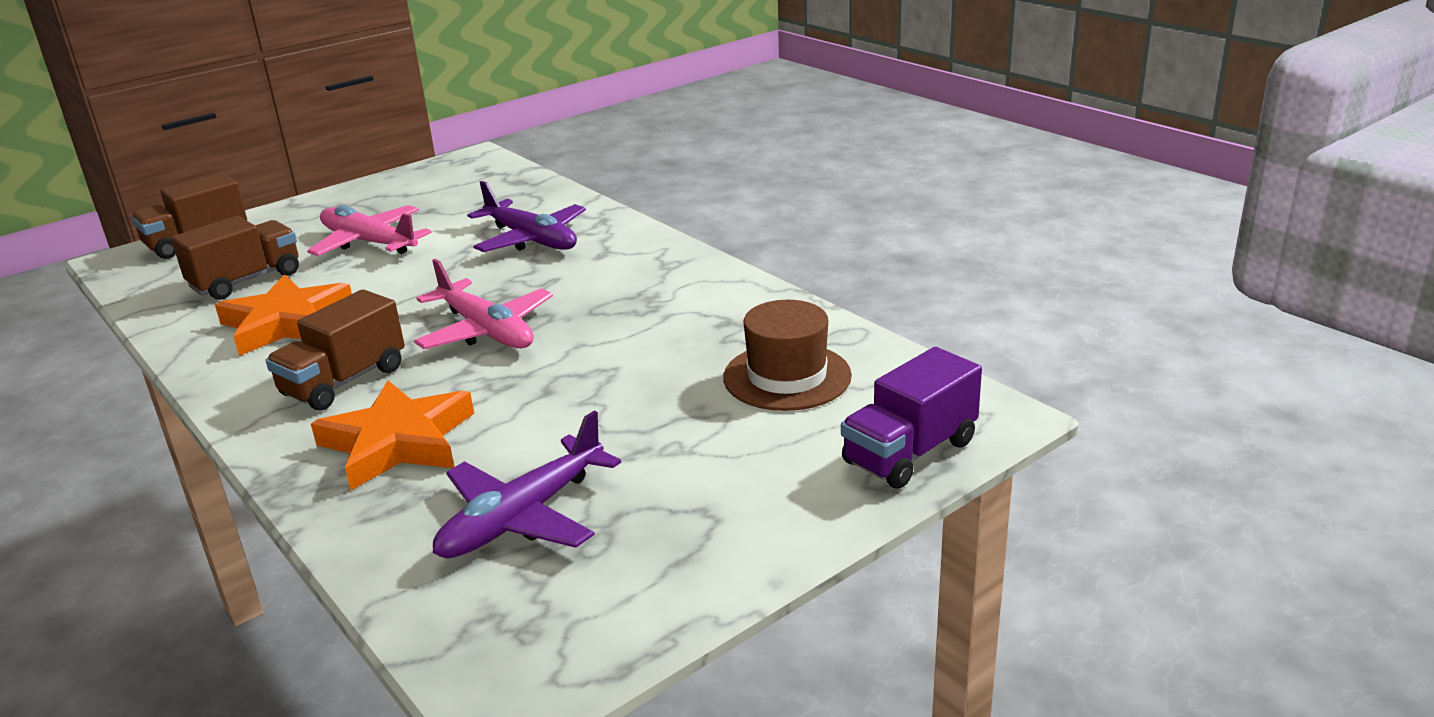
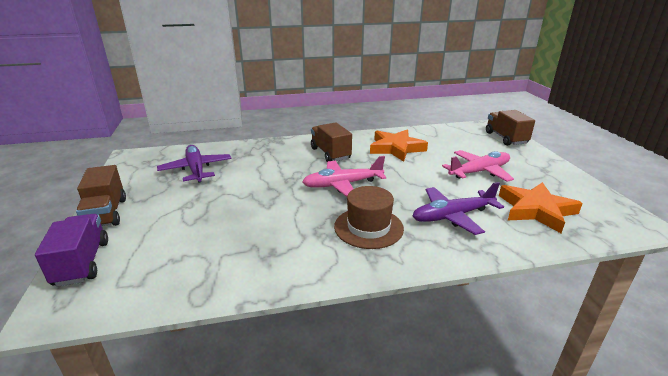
camera: 115 degrees right, 0 degrees up
brown truck [171,216,299,300] -> brown truck moved to [76,165,126,226]
orange star [311,380,474,490] -> orange star moved to [499,182,583,233]
brown hat [723,300,852,411] -> brown hat moved to [334,186,404,249]

